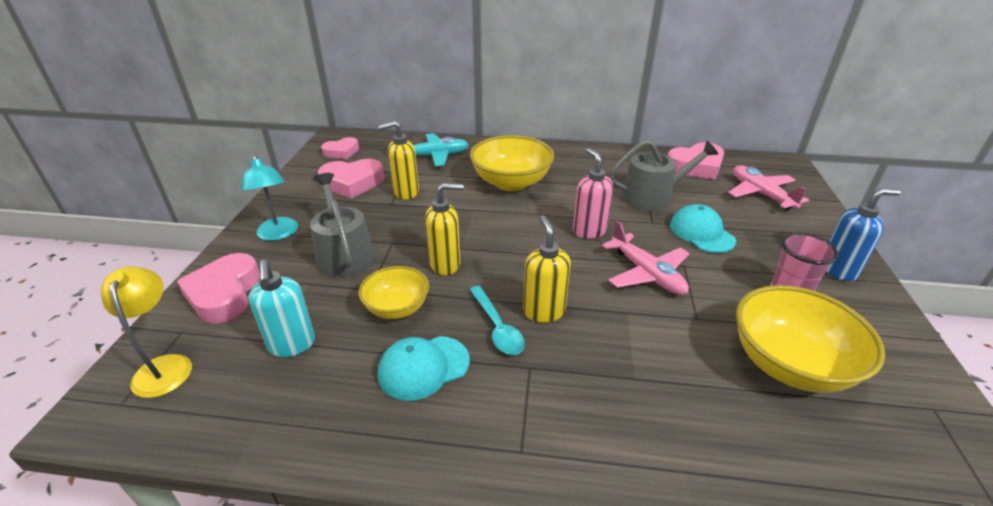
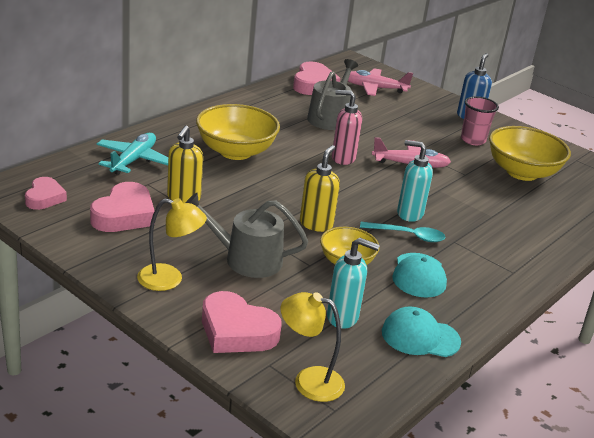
camera: 60 degrees left, 5 degrees down
turquoise lamp [241,155,298,241] -> yellow lamp [137,198,207,291]
yellow soap dispenser [523,215,571,323] -> turquoise soap dispenser [397,140,433,222]
turquoise cap [670,204,736,253] -> turquoise cap moved to [382,306,461,357]

